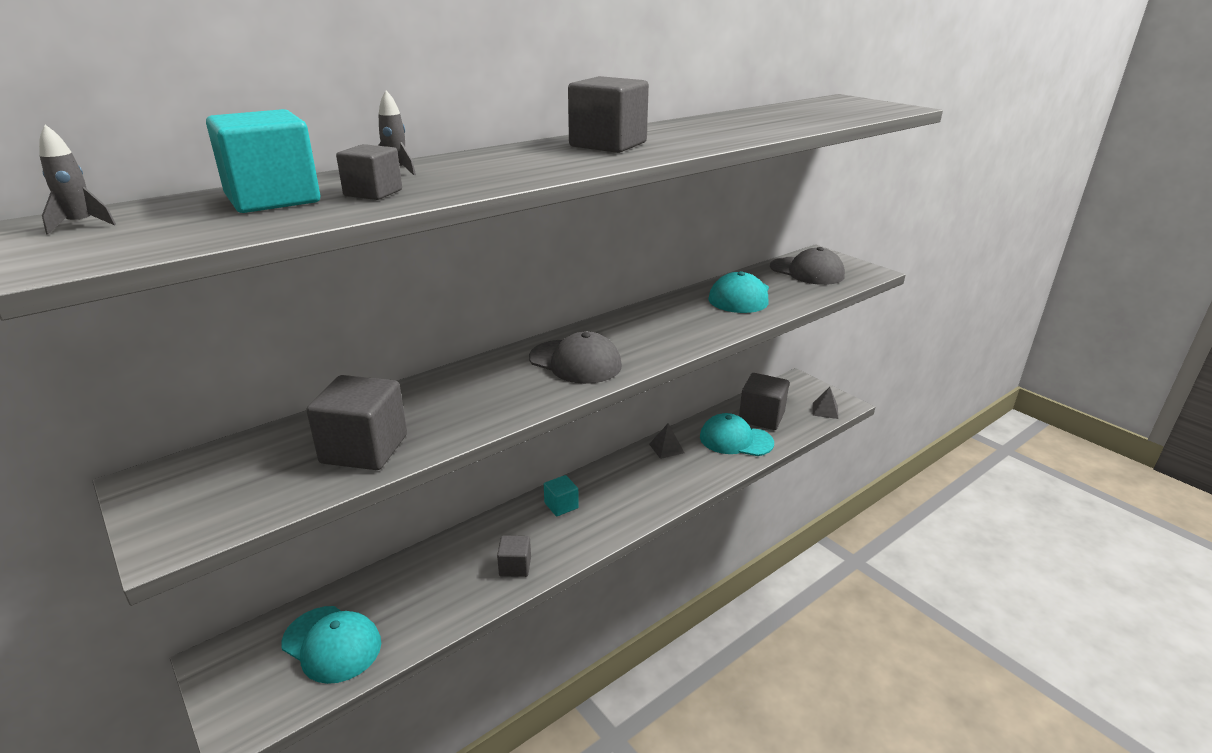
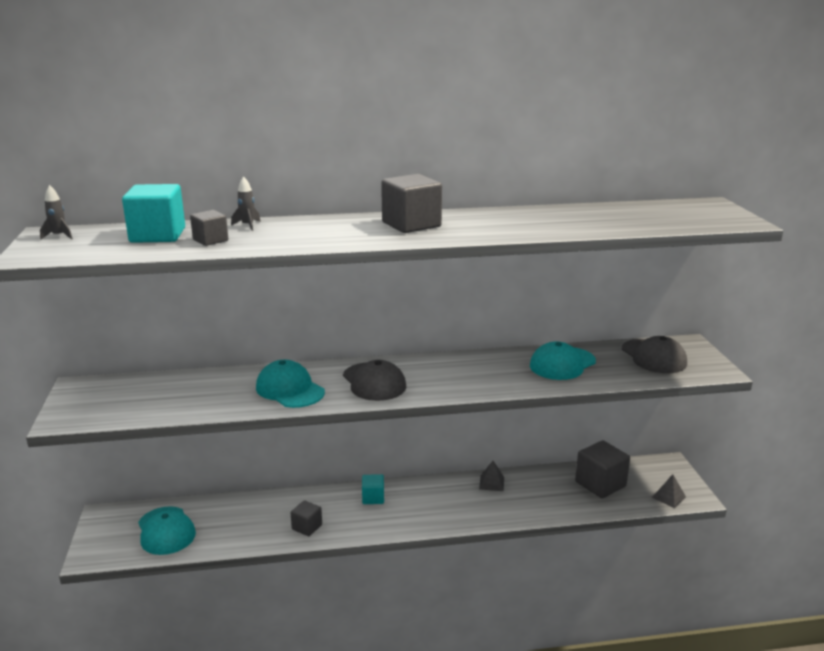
camera: 30 degrees right, 5 degrees down
grey cube [306,375,407,470] -> none
turquoise cap [700,413,774,456] -> turquoise cap moved to [256,360,325,408]

